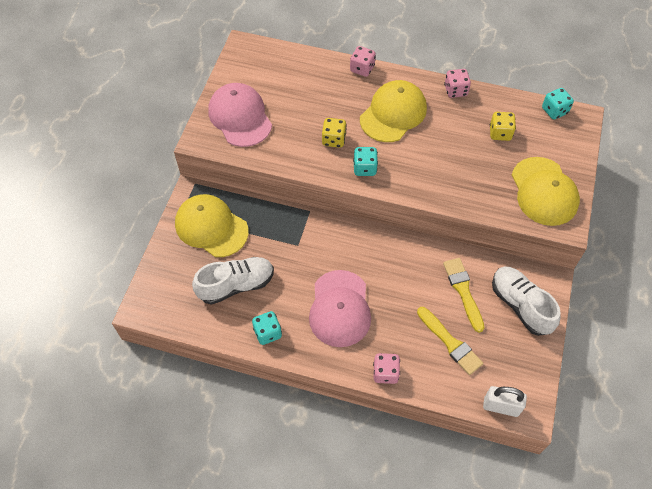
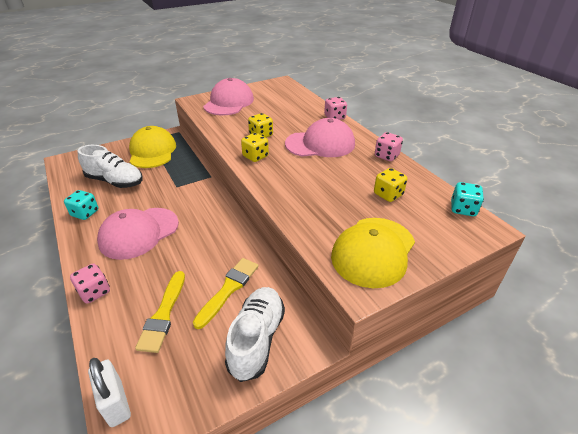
camera: 45 degrees right, 20 degrees down
turquoise dice [353,147,378,176] -> yellow dice [241,133,269,162]
yellow cap [360,80,427,142] -> pink cap [285,118,355,157]

